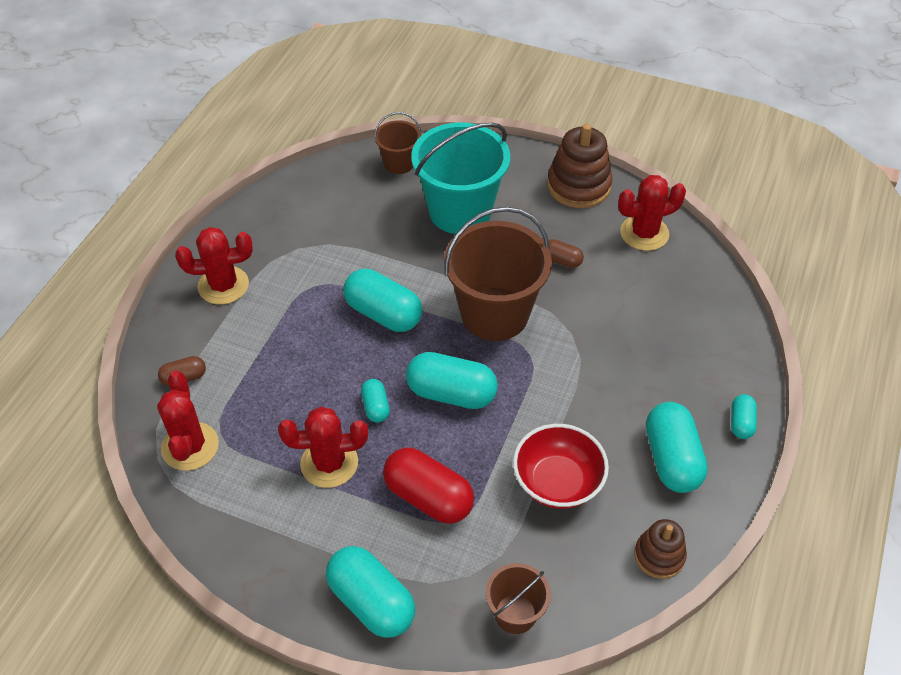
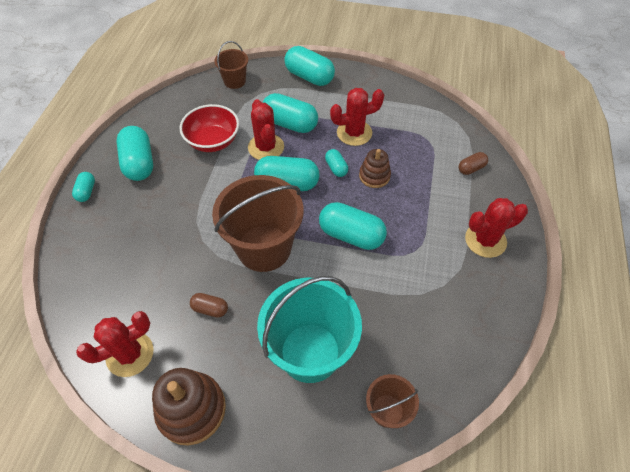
camera: 170 degrees right, 5 degrees up
red cactus [157,371,219,471] -> red cactus moved to [248,99,284,160]
red capsule [383,448,474,524] -> turquoise capsule [262,93,318,133]
brown stacking toy [634,519,687,579] -> brown stacking toy moved to [359,149,391,188]

